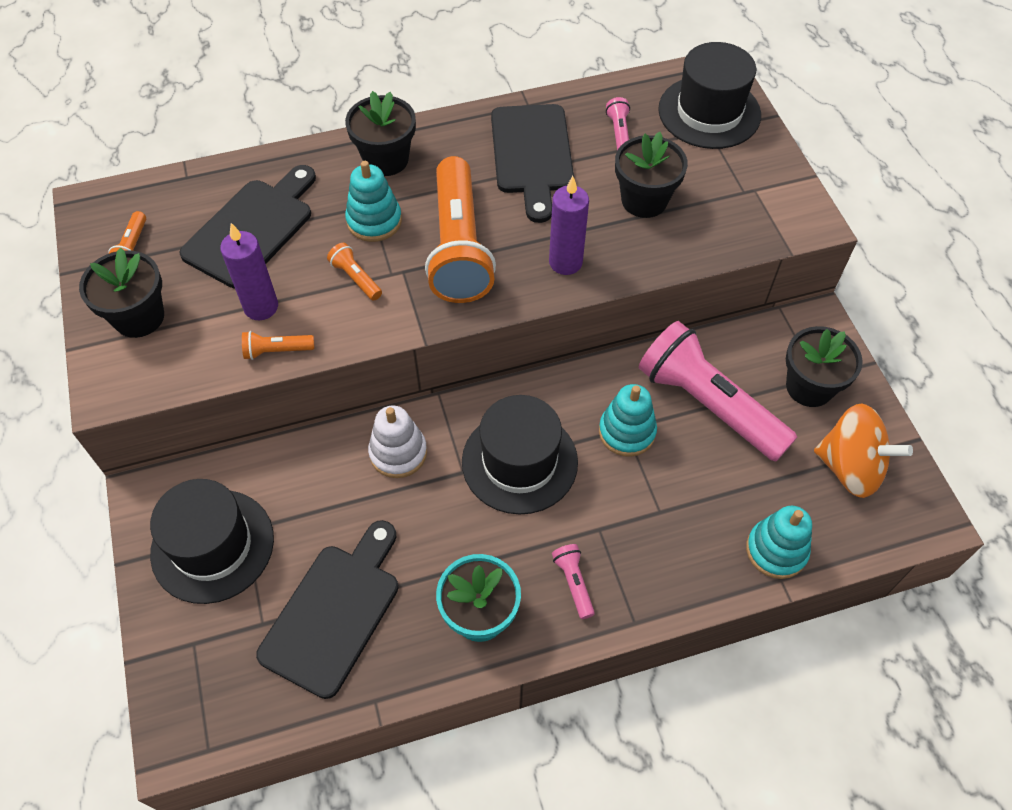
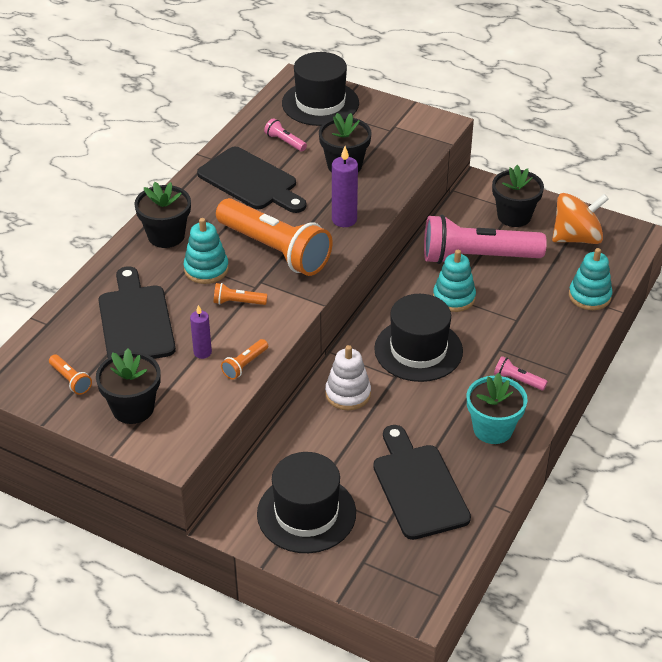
camera: 45 degrees left, 15 degrees down
purple candle [220,223,278,320] -> purple candle [190,305,212,359], size x0.64

